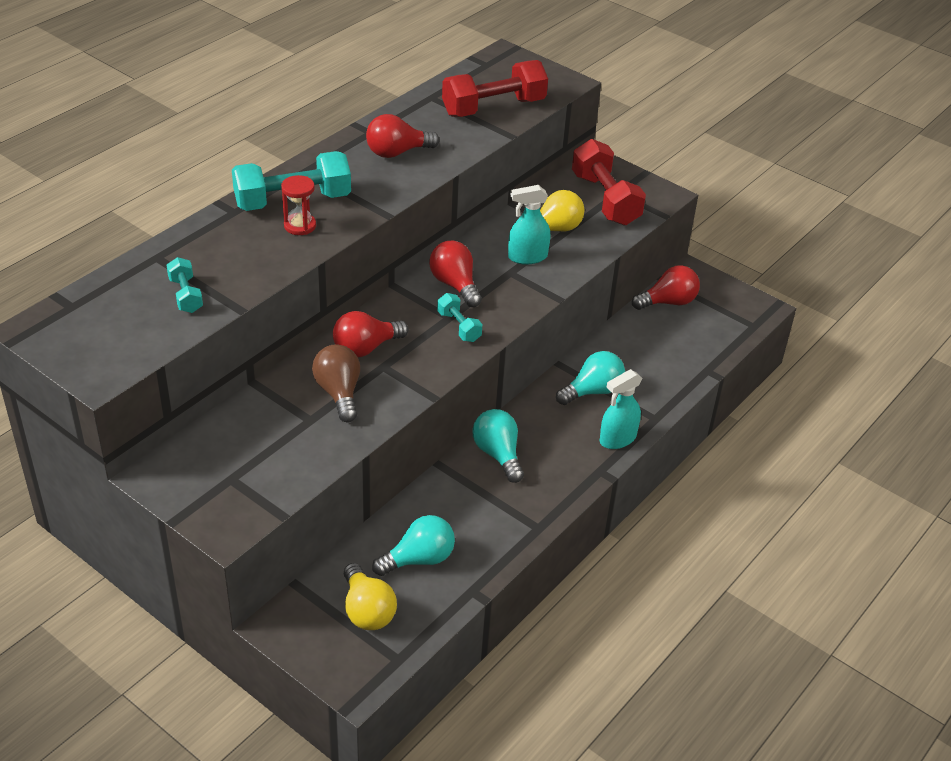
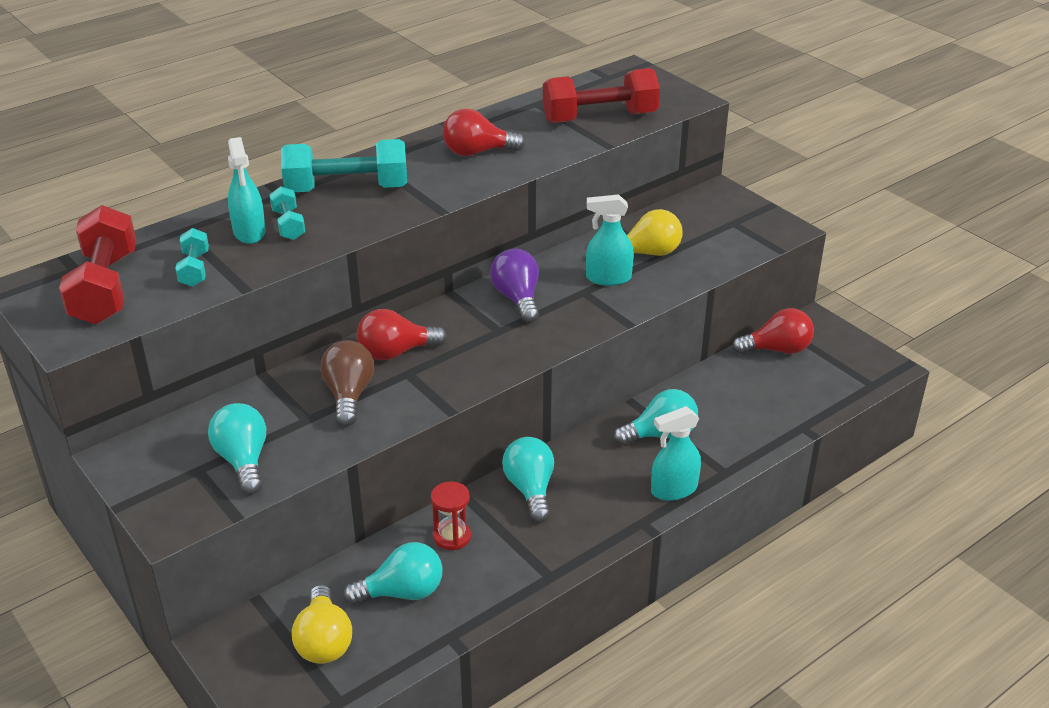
camera: 15 degrees right, 5 degrees down
red hourglass [281,175,316,235] -> red hourglass moved to [431,481,471,550]
red light bulb [429,241,482,307] -> purple light bulb [490,248,539,323]
turquoise dumbbell [437,293,482,342] -> turquoise dumbbell moved to [269,186,305,240]
red dumbbell [572,139,646,225] -> red dumbbell moved to [59,205,137,324]
none -> turquoise light bulb [208,403,266,495]
none -> turquoise spray bottle [228,137,266,244]

